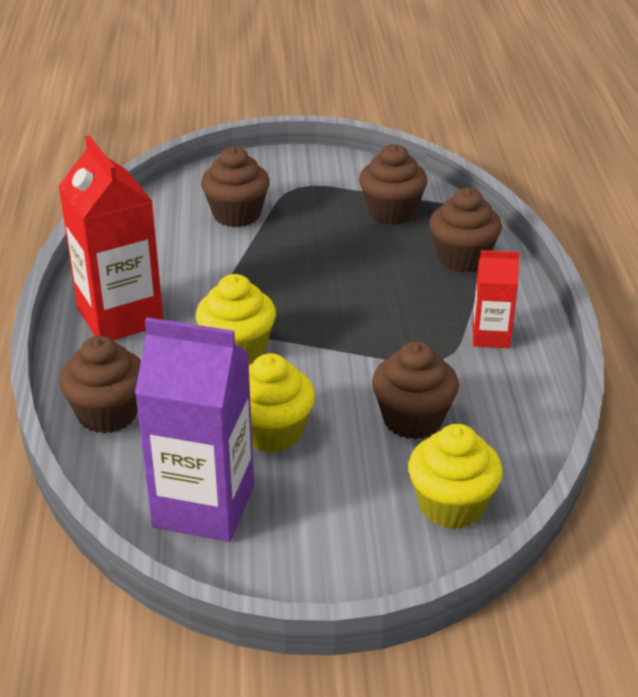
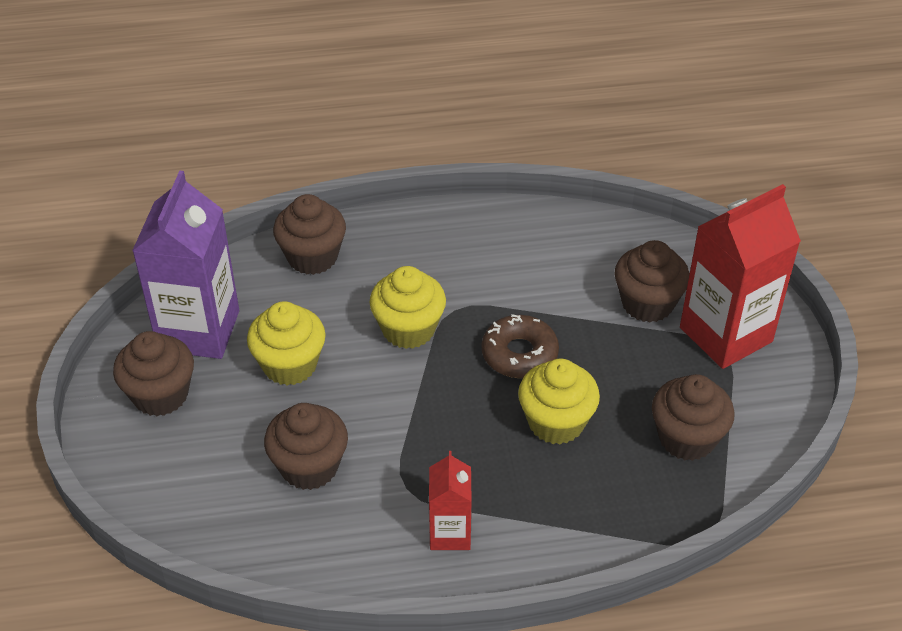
camera: 85 degrees right, 10 degrees up
red carton [59,135,164,340] -> red carton moved to [680,184,801,369]
yellow cupcake [408,424,503,529] -> yellow cupcake moved to [518,358,600,444]
brown cupcake [429,188,502,272] -> brown cupcake moved to [113,331,194,416]
none -> brown donut [482,314,559,378]

